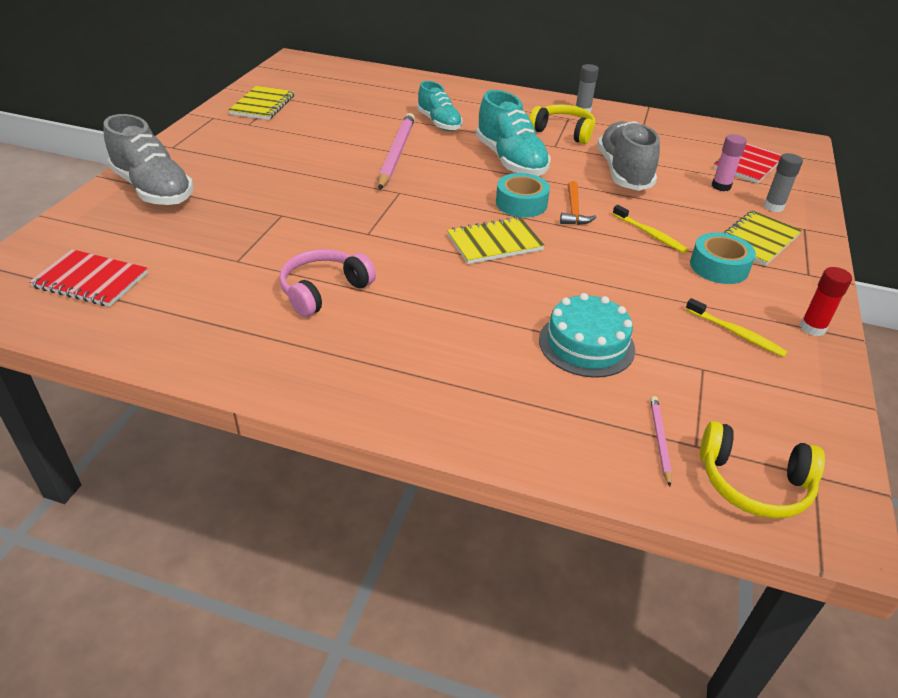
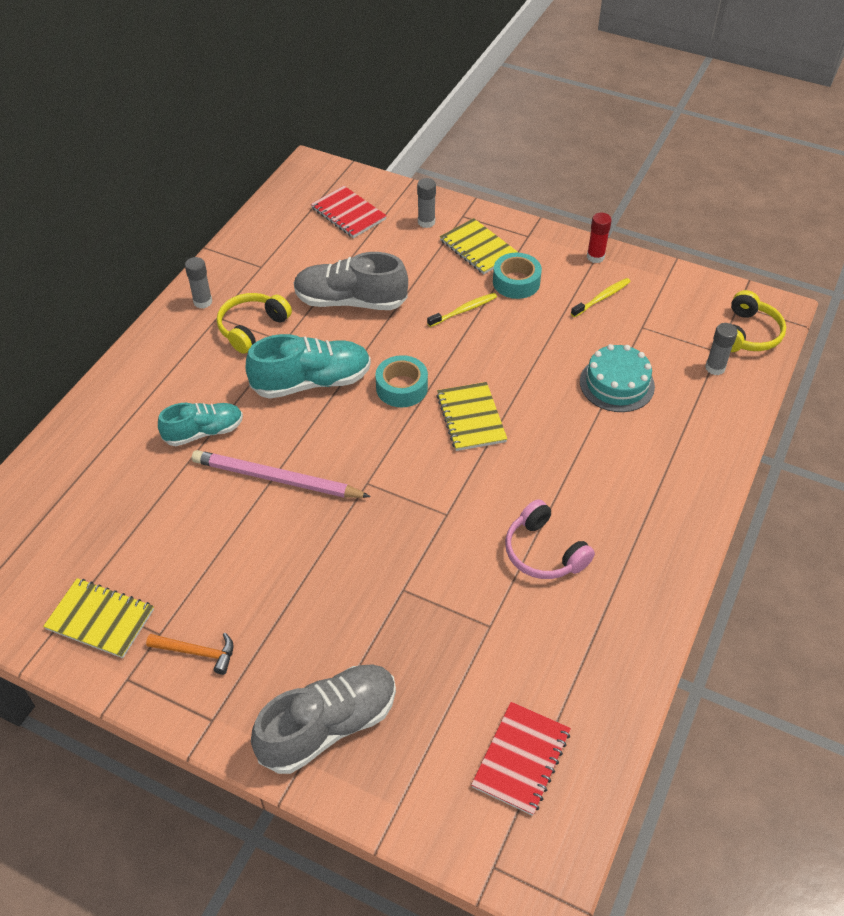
camera: 80 degrees left, 10 degrees up
orange hammer [560,181,597,225] -> orange hammer moved to [146,633,233,675]
pink pencil [650,396,672,486] -> grey glue stick [705,323,738,375]
pink glue stick [712,134,747,191] -> none

